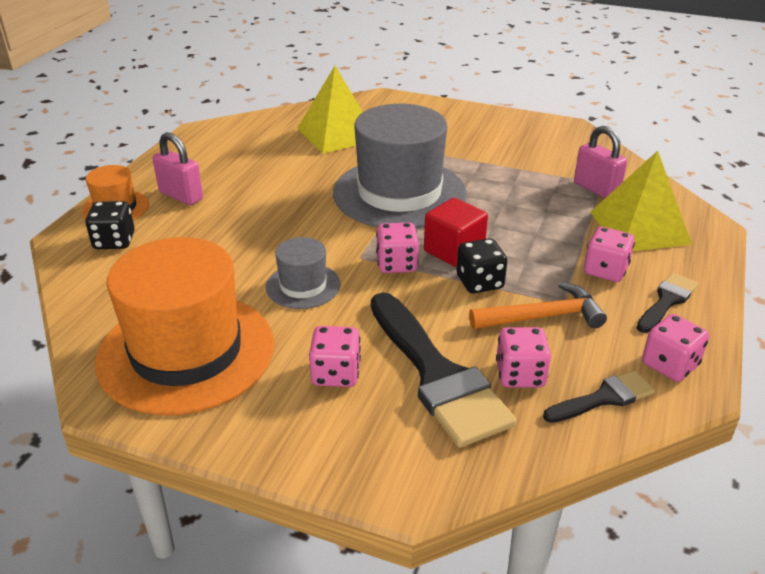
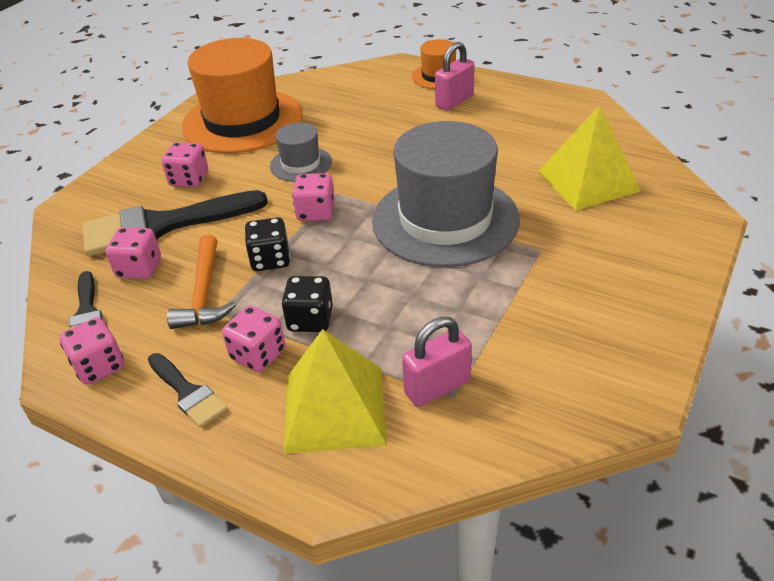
camera: 100 degrees right, 5 degrees up
black dice [85,201,135,249] -> black dice moved to [281,276,333,332]
red cube [424,198,488,267] -> none

